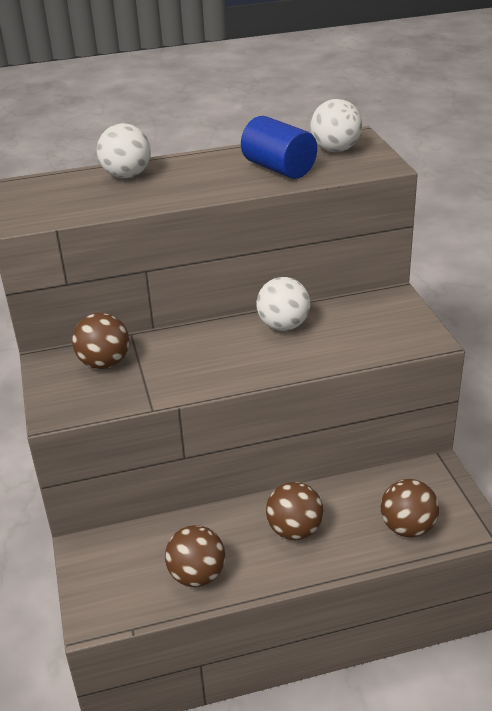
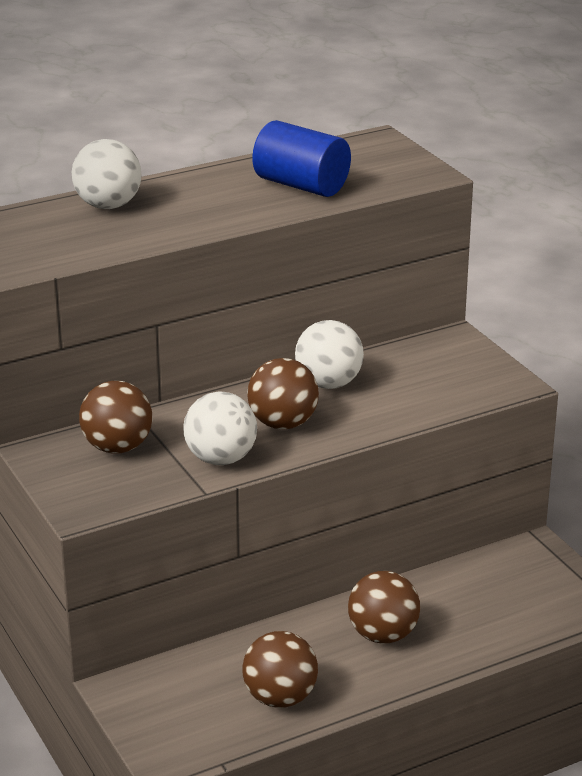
camera: 15 degrees left, 5 degrees down
white ball [310,99,362,152] -> white ball moved to [183,391,257,465]
brown ball [381,479,439,537] -> brown ball moved to [247,358,319,430]

